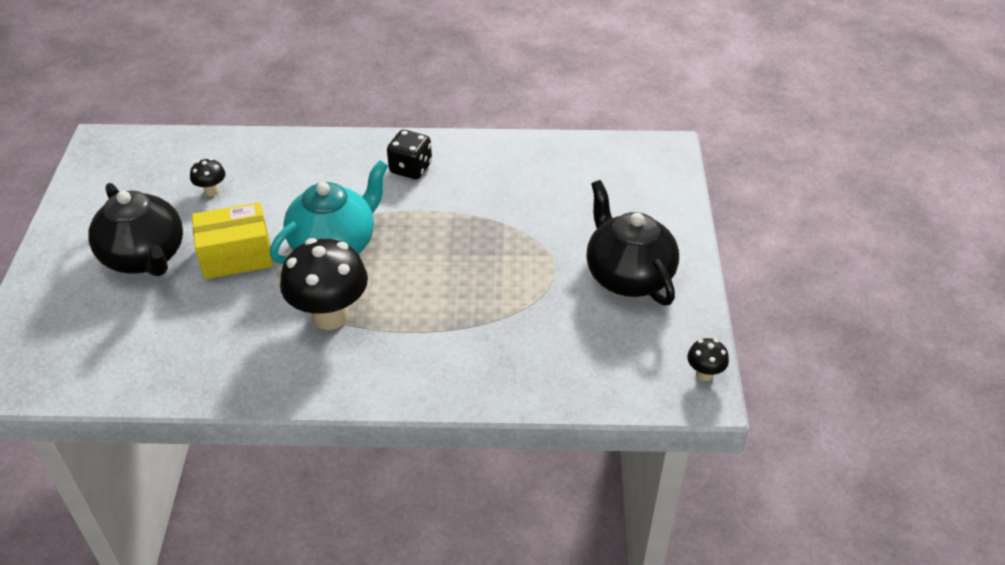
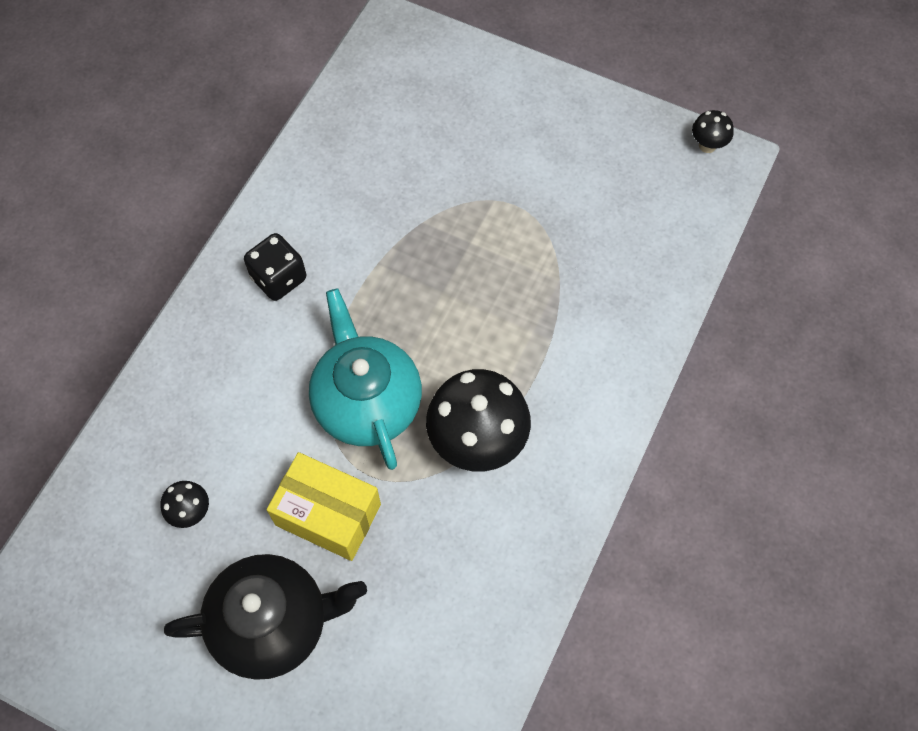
camera: 65 degrees left, 20 degrees up
yellow box [192,202,273,279] -> yellow box turned 75 degrees counterclockwise [267,452,381,561]
black teapot [586,180,679,305] -> none

